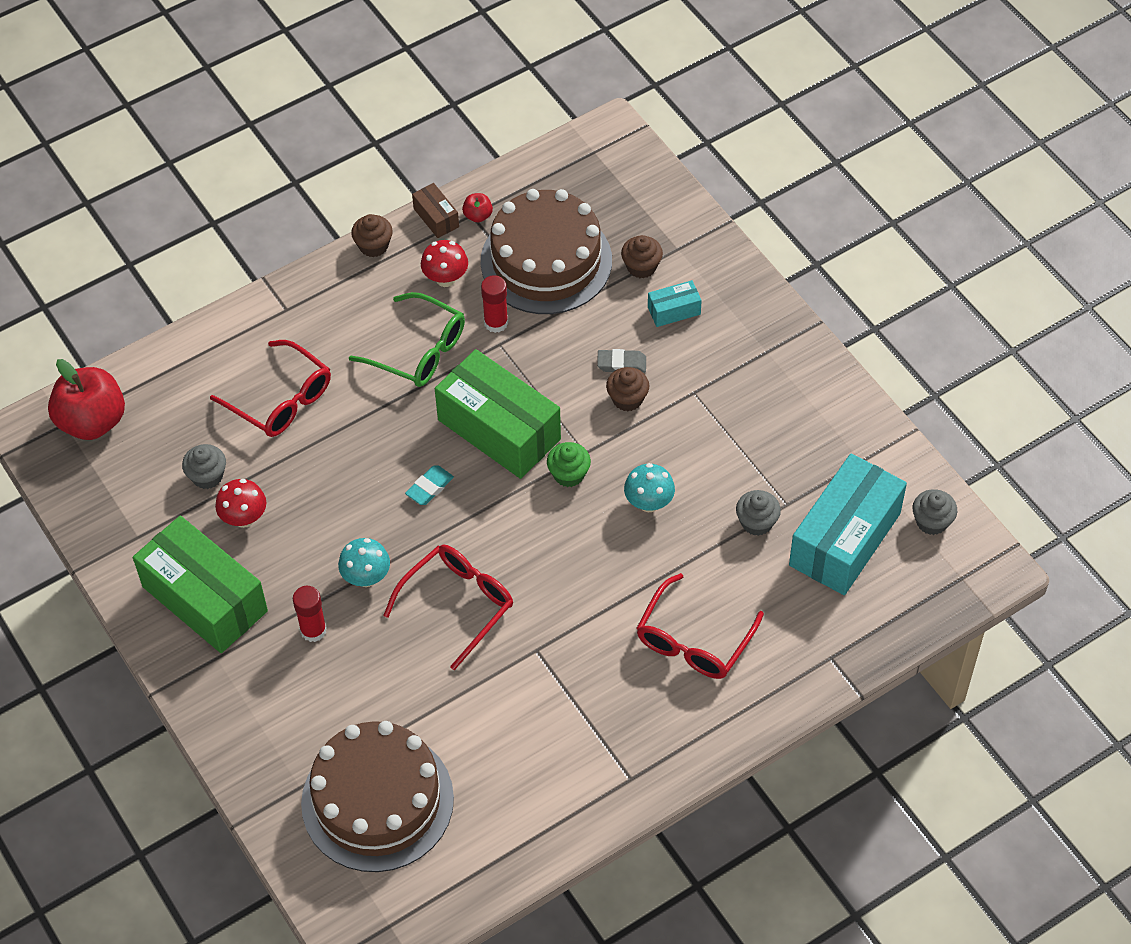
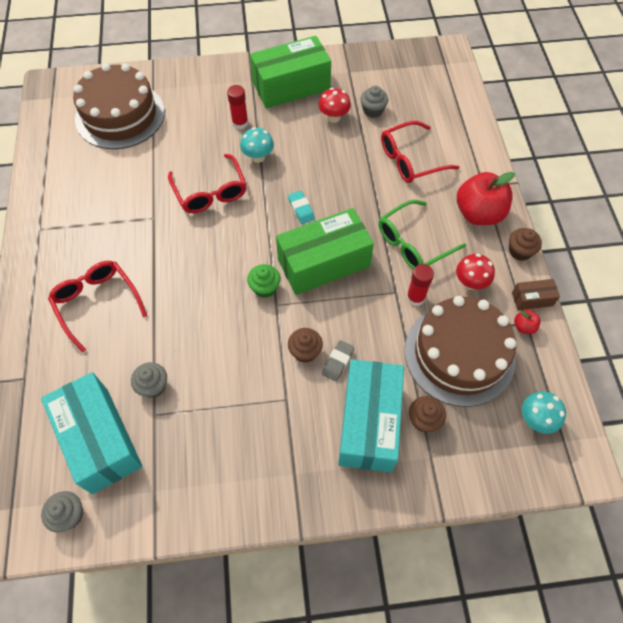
camera: 115 degrees right, 5 degrees up
red apple [48,359,125,440] -> red apple moved to [457,172,515,225]
turquoise mushroom [624,463,675,512] -> turquoise mushroom moved to [522,391,566,434]
turquoise box [648,280,702,327] -> turquoise box [338,359,404,473], size x2.27

